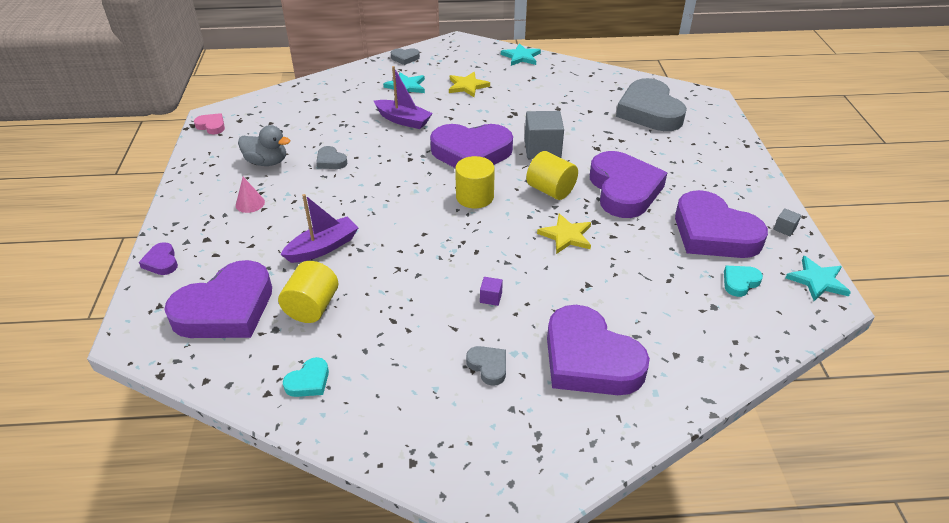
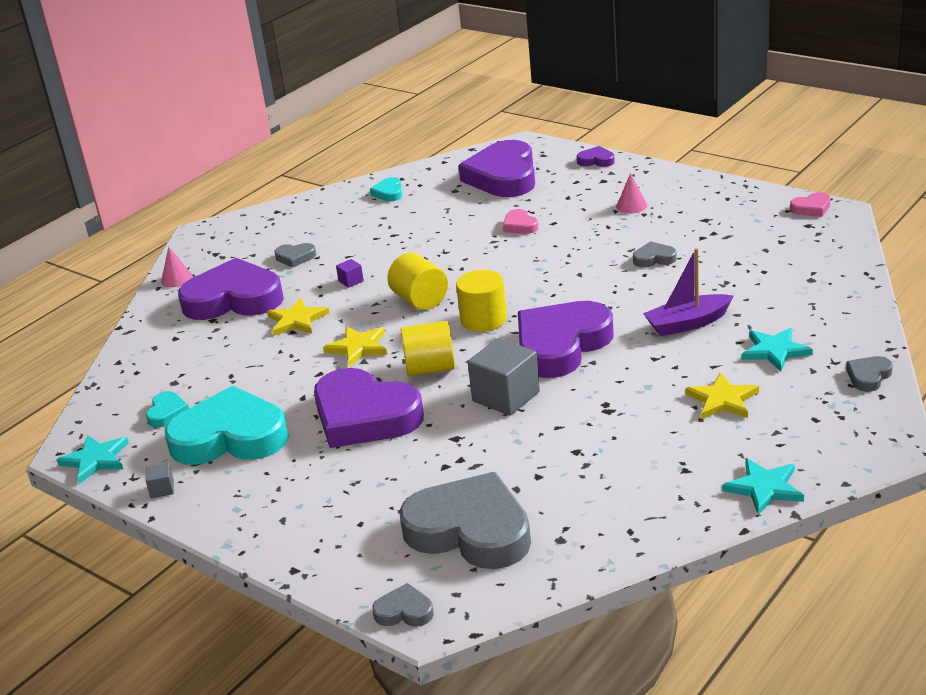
camera: 135 degrees right, 10 degrees down
grey duck [238,125,290,166] -> none
yellow cylinder [278,261,338,323] -> yellow cylinder moved to [387,253,448,310]
purple boat [280,194,359,263] -> pink heart [503,209,538,234]
purple heart [675,190,768,258] -> turquoise heart [165,386,289,465]
none -> pink cone [161,247,193,287]
none -> yellow star [267,298,329,336]
none -> grey heart [372,583,434,627]

